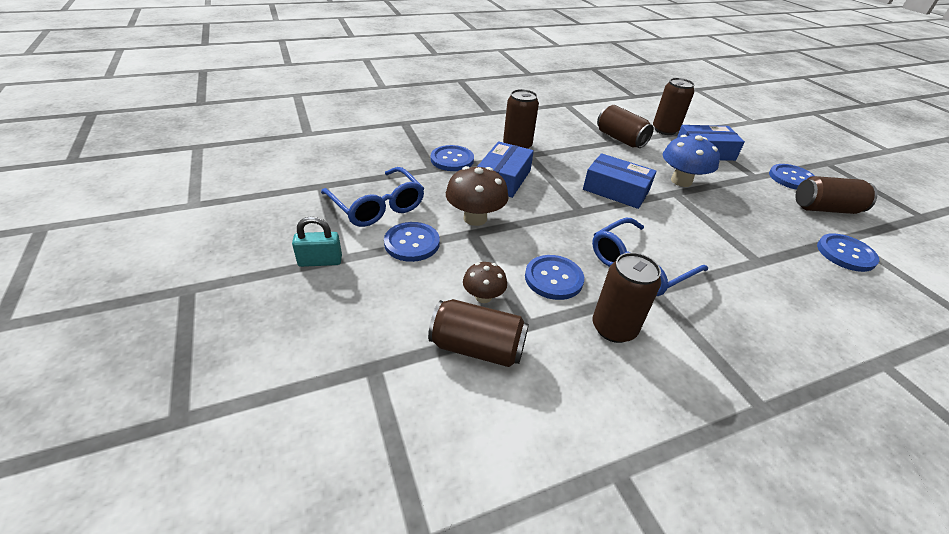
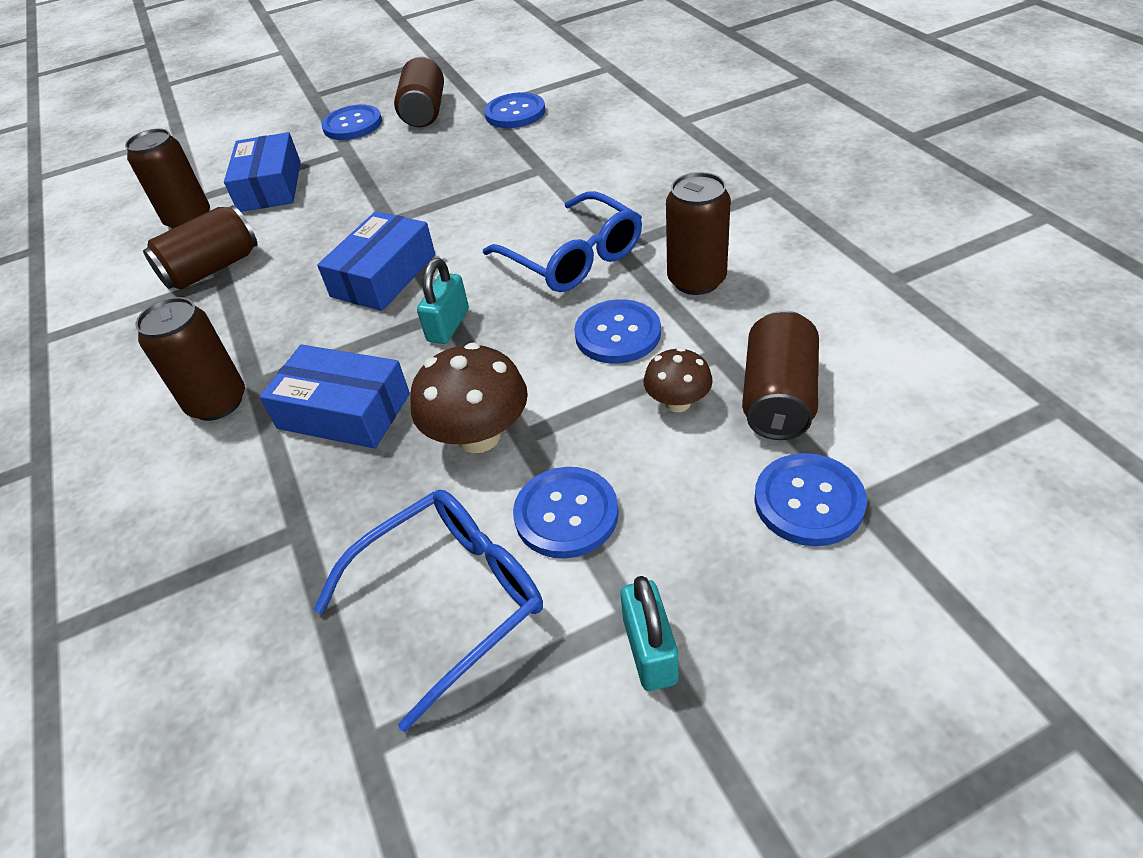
camera: 85 degrees left, 5 degrees up
blue button [431,145,474,171] -> blue button moved to [754,453,867,546]
blue mushroom [663,135,720,187] -> none
none -> turquoise padlock [417,258,469,344]

